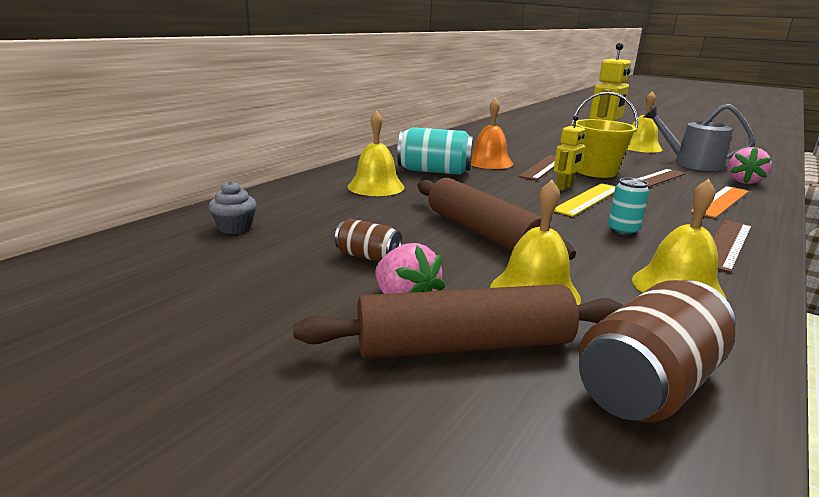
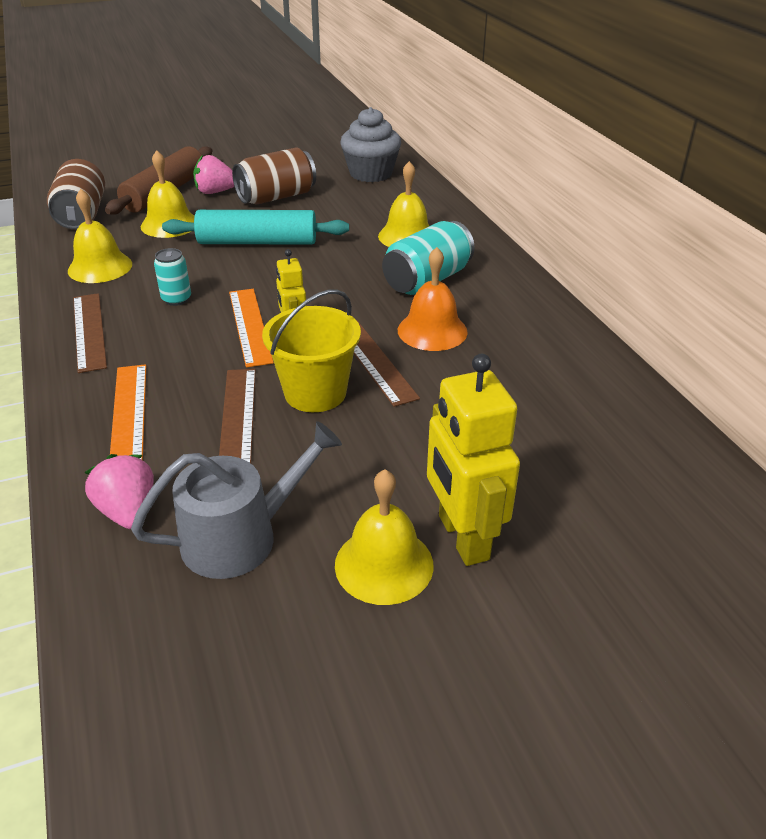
camera: 125 degrees right, 15 degrees up
grey cupcake [209,181,257,234] -> grey cupcake [340,107,401,182], size x1.88
brown can [335,218,402,262] -> brown can [232,147,316,205], size x1.82
brown rolling pin [418,178,576,260] -> turquoise rolling pin [162,210,349,245]
yellow ruler [554,183,616,217] -> orange ruler [229,289,274,367]

